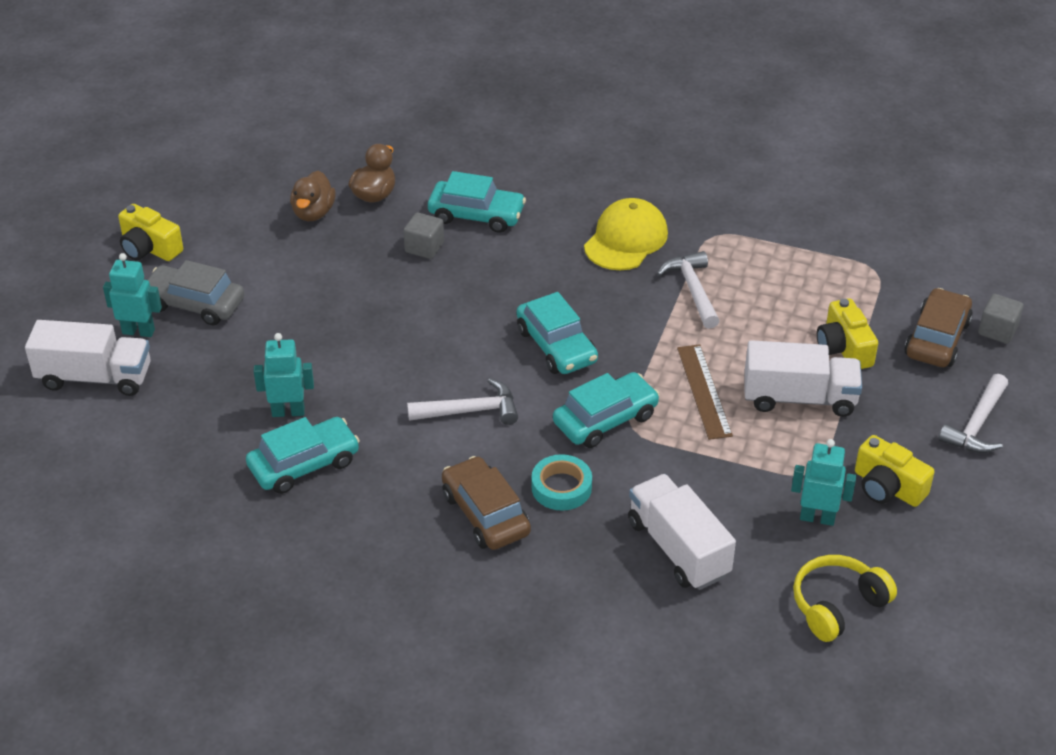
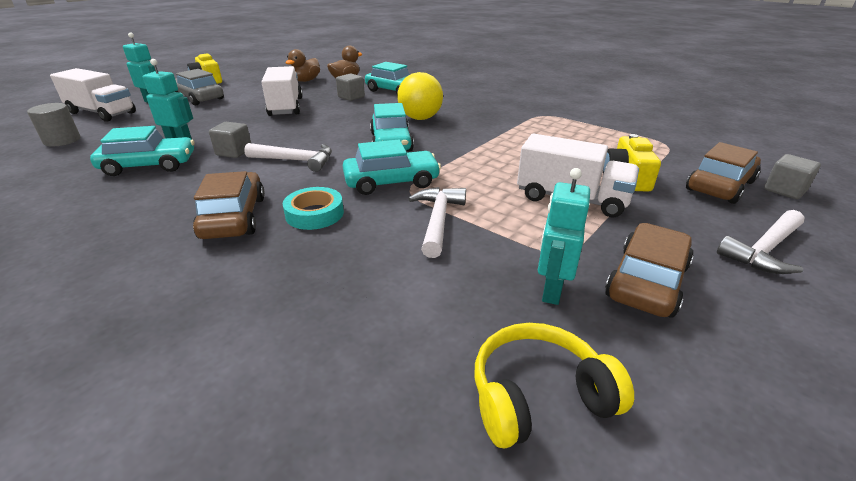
camera: 20 degrees right, 10 degrees down
yellow cap [584,198,668,270] -> none
white truck [628,474,736,590] -> white truck moved to [261,66,303,116]
white hammer [657,251,719,329] -> white hammer moved to [408,187,466,258]
brown ruler [677,344,733,440] -> none
turquoise robot [791,439,856,526] -> turquoise robot turned 105 degrees counterclockwise [538,168,590,305]
yellow camera [855,435,934,507] -> brown car [605,223,694,318]
none -> grey cylinder [27,103,81,147]
none -> grey cube [209,122,251,158]
none -> yellow ball [397,72,443,120]

